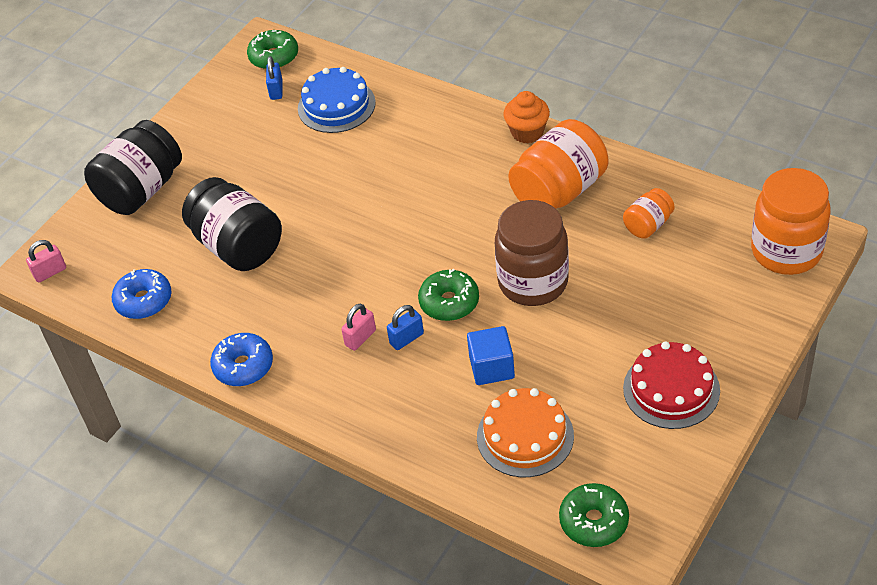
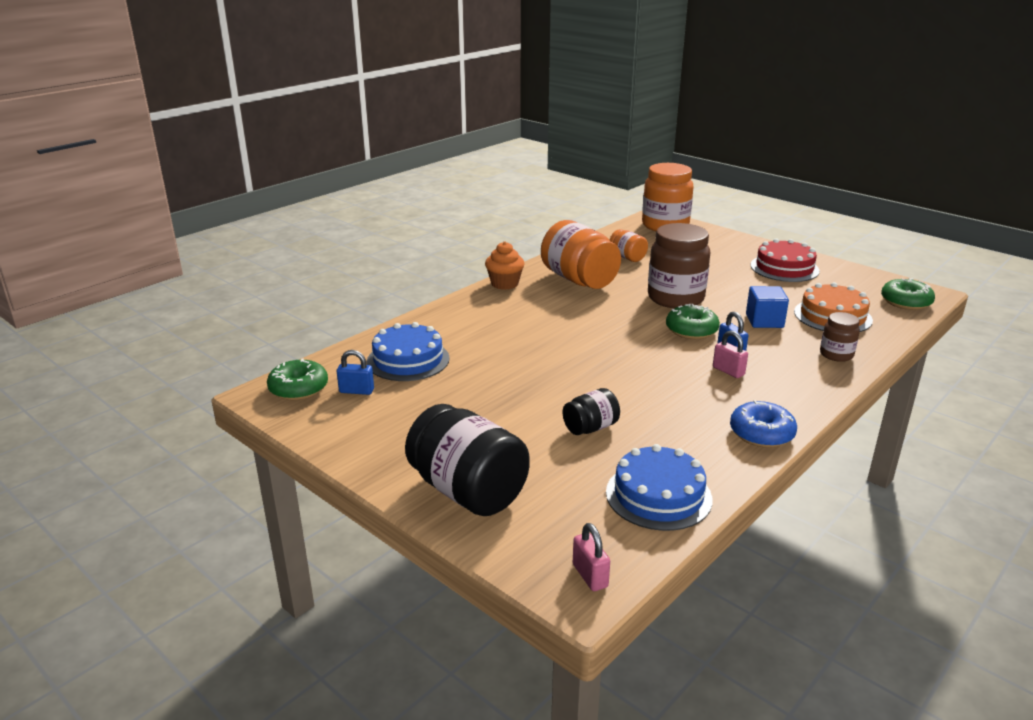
camera: 85 degrees left, 20 degrees down
blue donut [112,269,172,319] -> blue cake [606,444,712,531]
black jar [182,177,282,271] -> black jar [563,388,620,435], size x0.51
none -> brown jar [820,312,860,362]

